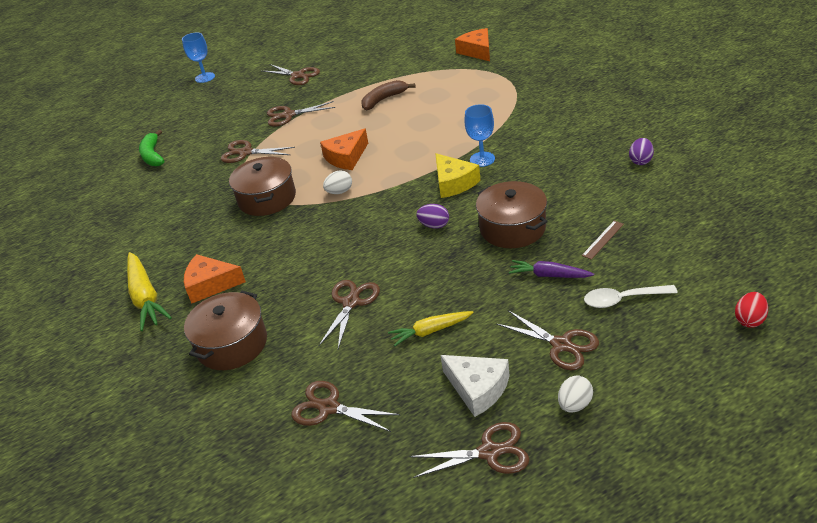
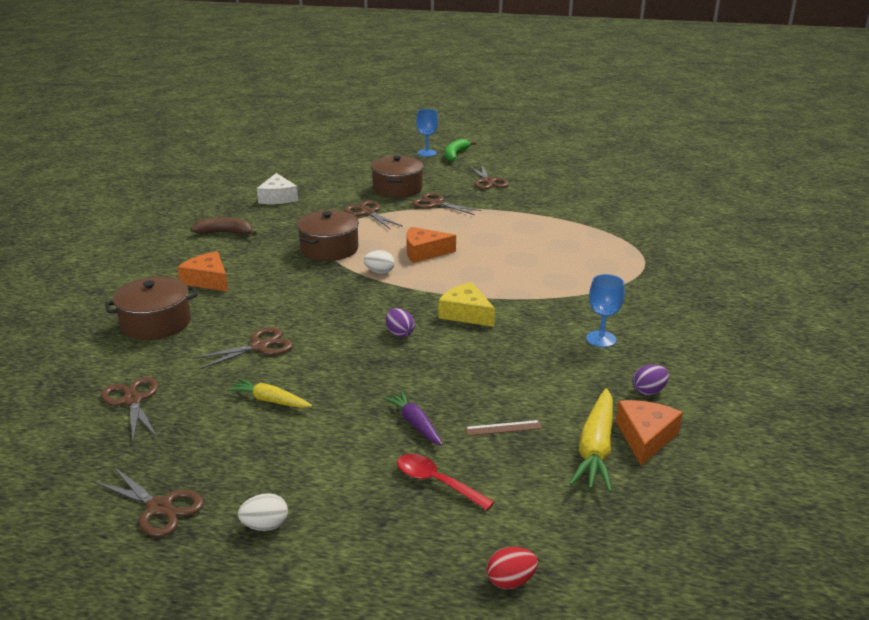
camera: 35 degrees right, 10 degrees down
yellow carrot [127,252,172,331] -> yellow carrot moved to [569,389,613,492]
green banana [139,130,164,166] -> green banana moved to [445,139,476,162]
brown banana [362,80,415,111] -> brown banana moved to [191,217,257,235]
yellow cheese [435,153,481,198] -> yellow cheese turned 120 degrees clockwise [438,282,495,327]
white cheese [440,355,509,417] -> white cheese moved to [257,173,298,204]
orange cheese [455,28,490,61] -> orange cheese moved to [616,400,683,466]
blue goblet [465,104,495,167] -> blue goblet moved to [586,274,625,347]
brown pot [476,181,548,248] -> brown pot moved to [371,155,424,198]
brown scissors [497,310,599,370] -> none
white spoon [584,285,678,308] -> red spoon [397,454,494,510]

